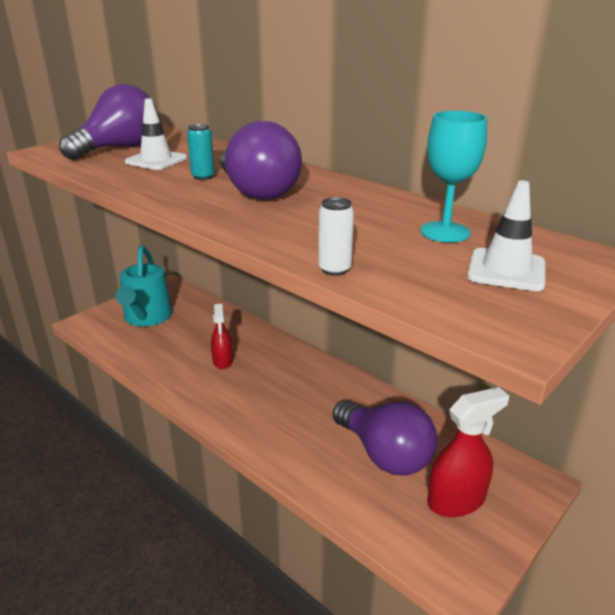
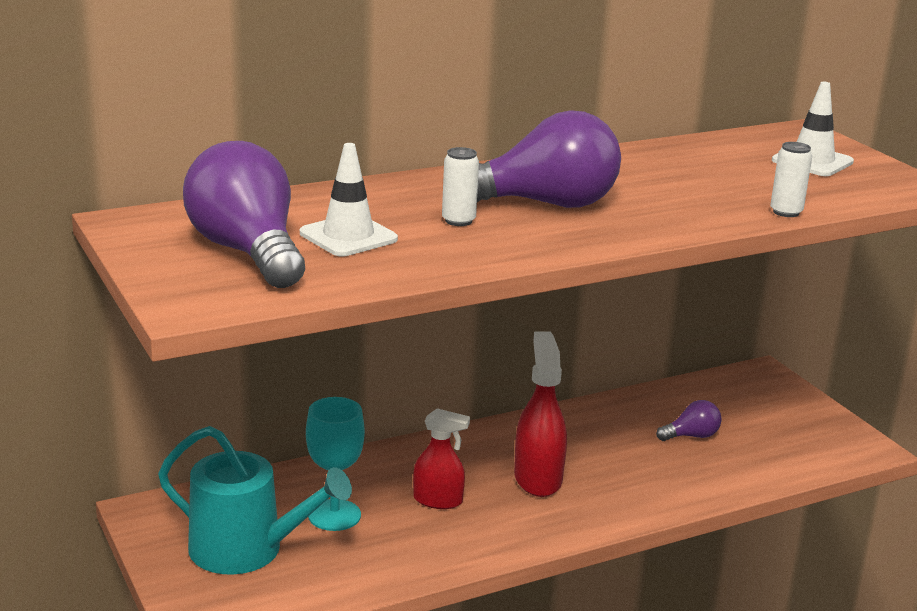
camera: 70 degrees left, 5 degrees down
turquoise can [187,124,215,180] -> white can [442,147,479,226]
purple light bulb [333,400,437,476] -> purple light bulb [656,400,721,441], size x0.46
turquoise goblet [420,111,487,243] -> turquoise goblet moved to [306,397,365,531]
red spray bottle [427,387,509,517] -> red spray bottle moved to [514,331,567,497]

